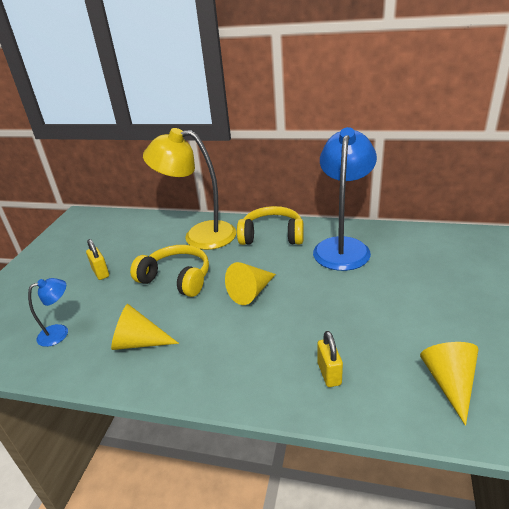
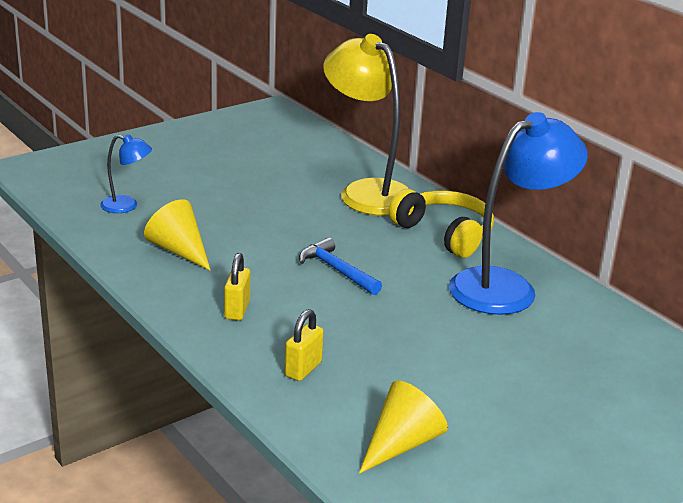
camera: 35 degrees right, 5 degrees down
yellow padlock [86,239,109,280] -> yellow padlock moved to [224,253,250,321]
yellow headphones [130,245,209,297] -> none
yellow cone [225,262,276,305] -> blue hammer [299,237,382,295]

